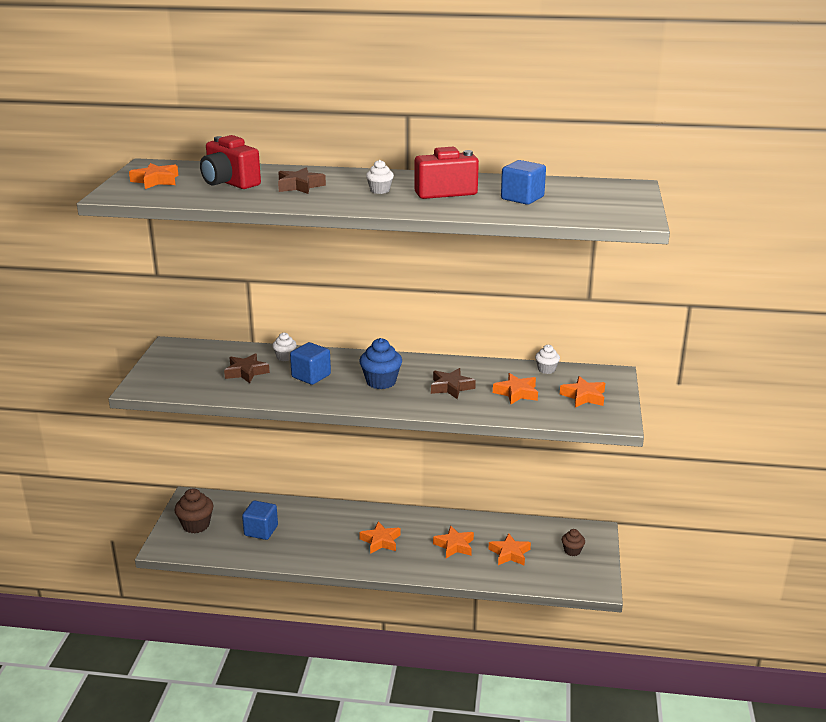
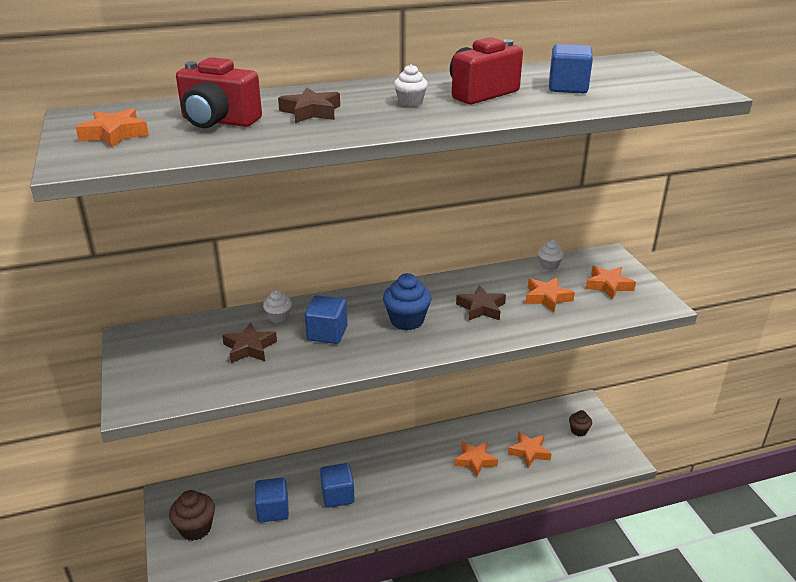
camera: 25 degrees left, 5 degrees up
orange star [359,521,400,554] -> none
none -> blue cube [320,463,355,508]

